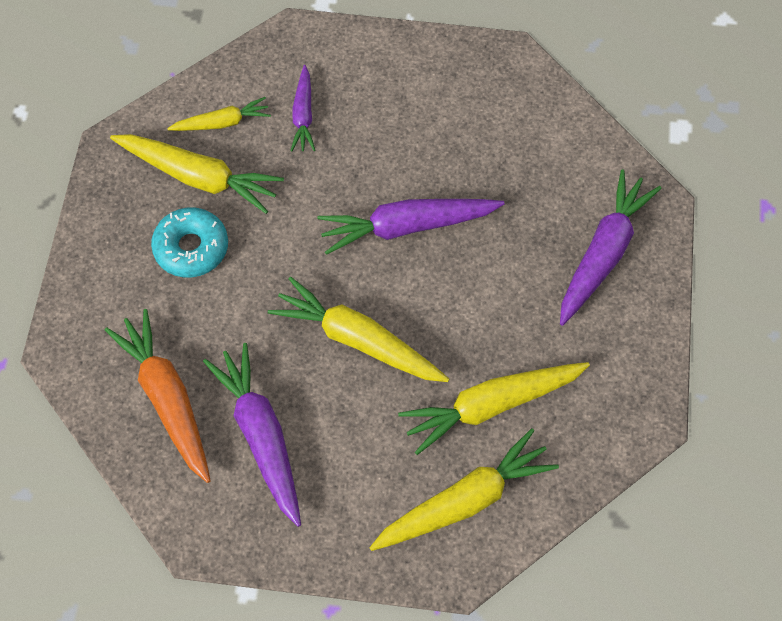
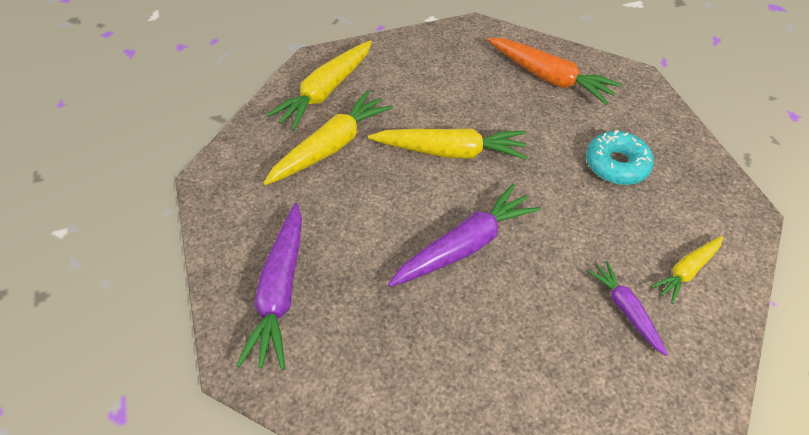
camera: 155 degrees right, 10 degrees down
yellow carrot [110,134,284,214] -> none
purple carrot [203,343,301,527] -> none

